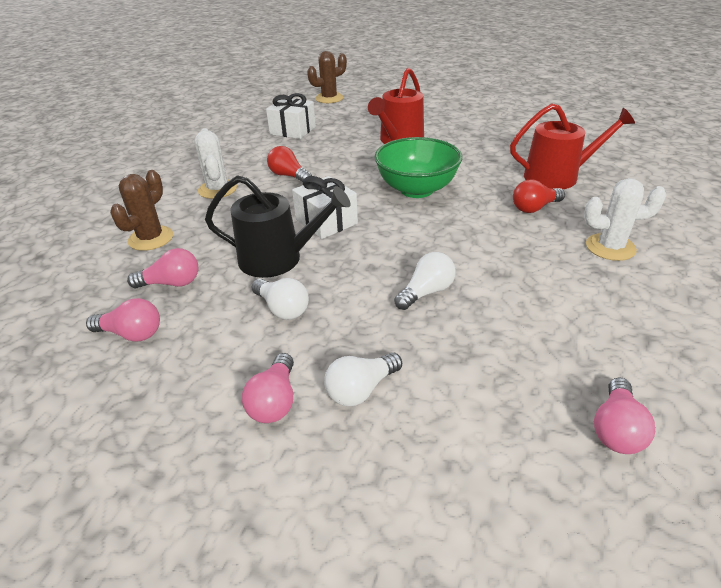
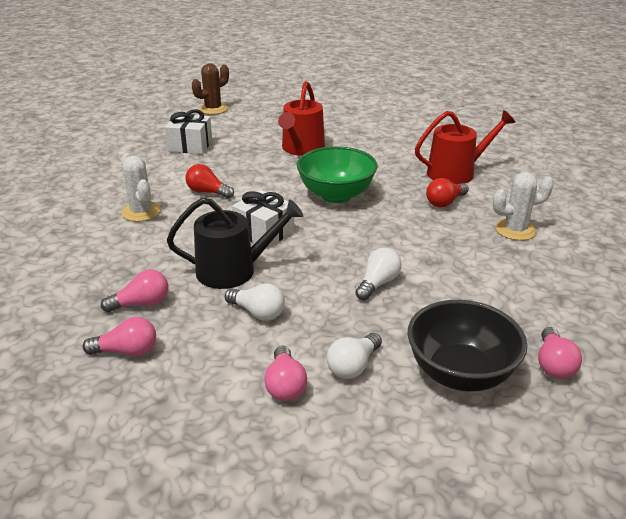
camera: 15 degrees left, 5 degrees down
brown cactus [110,170,173,251] -> none
none -> black bowl [408,300,527,391]

